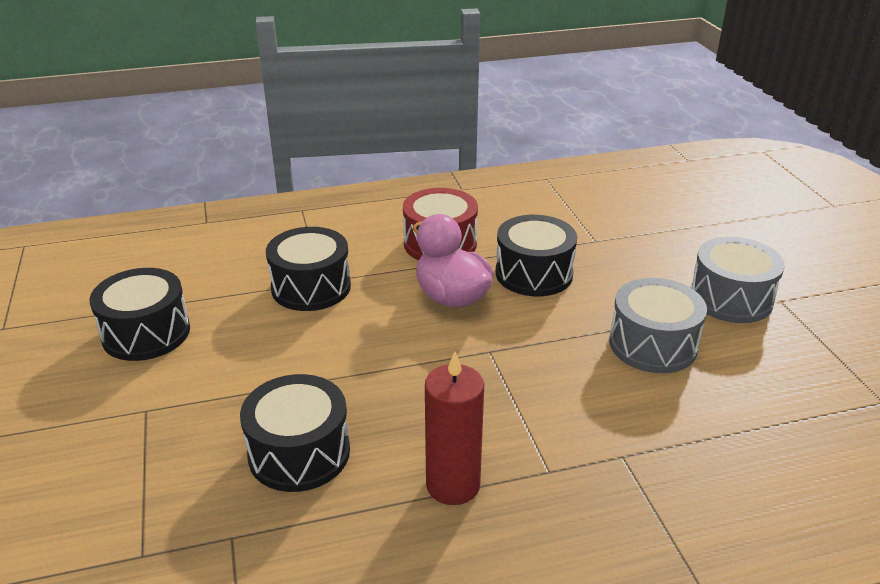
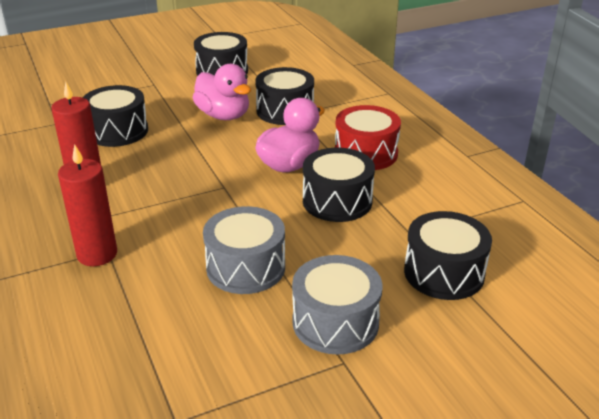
camera: 80 degrees right, 0 degrees up
none -> red candle [58,144,117,266]
none -> pink duck [193,64,251,120]
none -> black drum [404,211,492,300]

